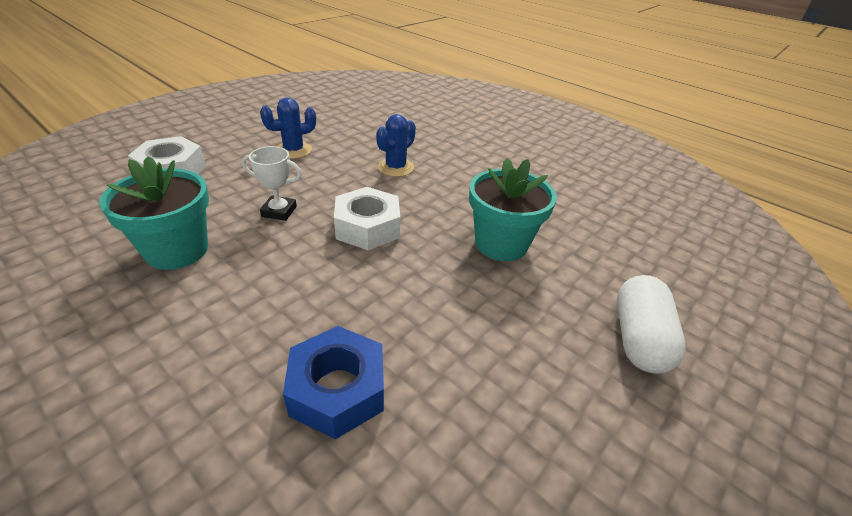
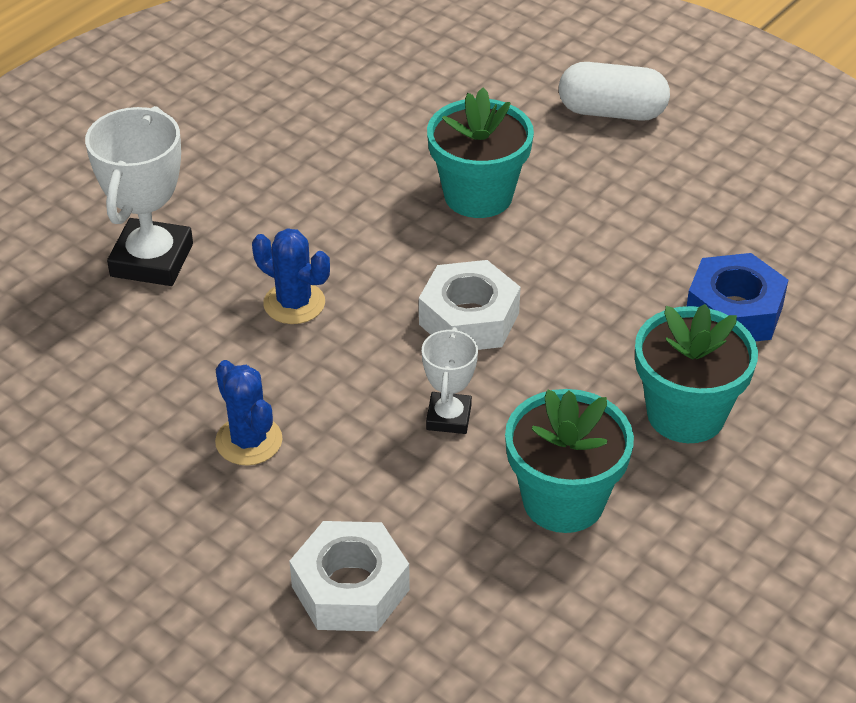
camera: 90 degrees left, 5 degrees up
none -> white trophy [85,106,193,286]
none -> turquoise flower pot [635,304,758,443]

